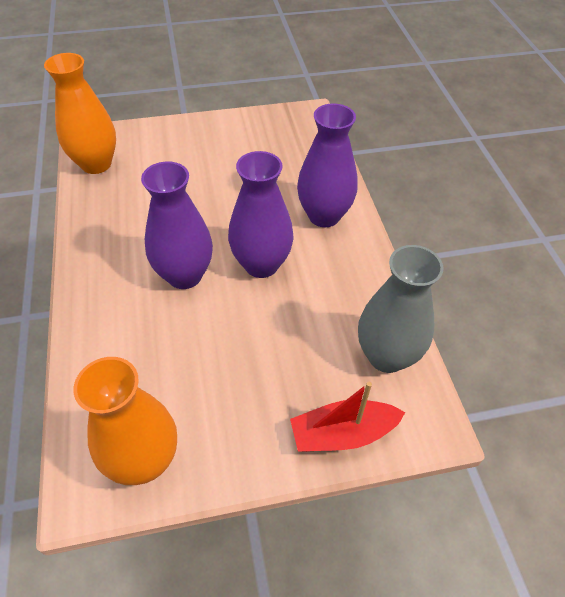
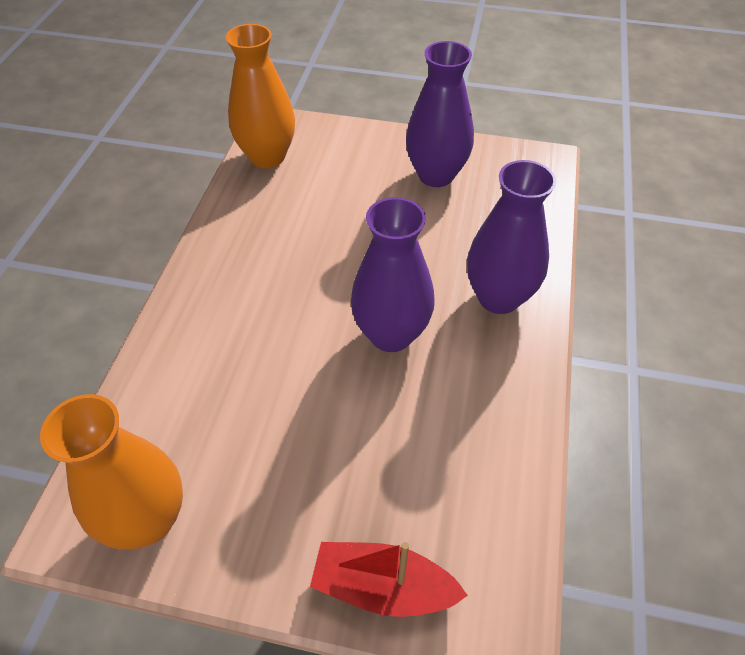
camera: 25 degrees right, 0 degrees up
purple vase [141,161,213,289] -> purple vase moved to [406,41,474,187]
grey vase [358,245,443,373] -> none

